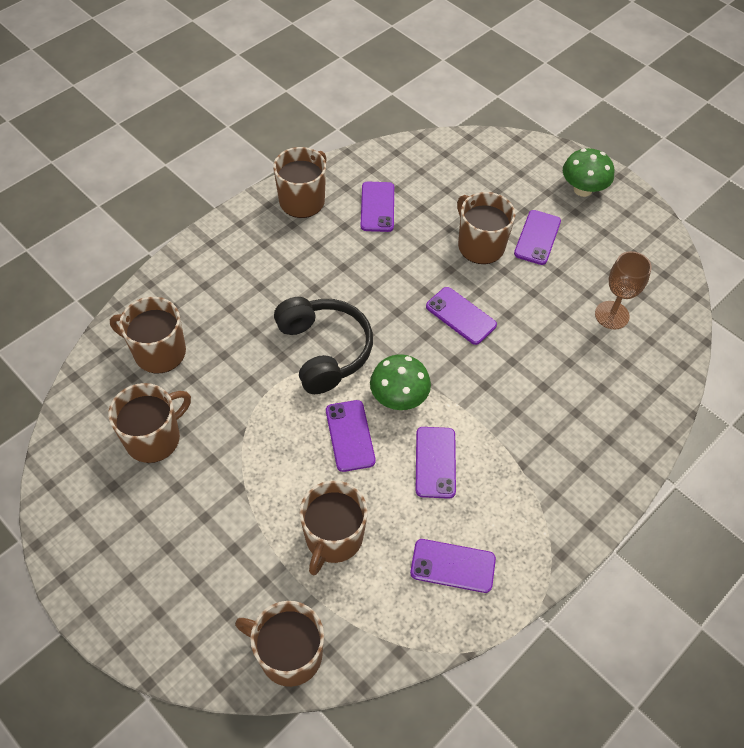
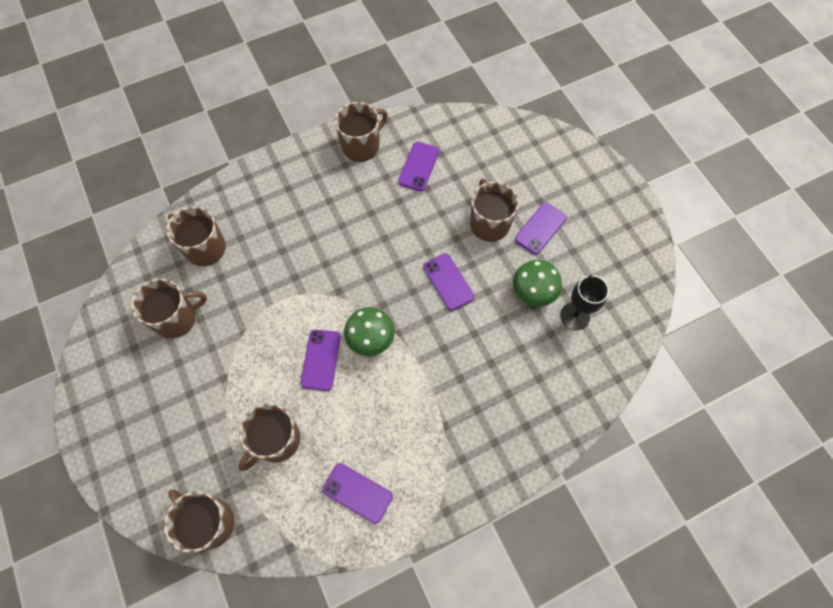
camera: 20 degrees right, 10 degrees up
black headphones [274,297,373,394] -> none
purple phone [416,427,456,499] -> none
green mushroom [563,148,614,197] -> green mushroom moved to [513,260,562,306]
brown goblet [595,251,652,329] -> black goblet [560,275,609,330]

